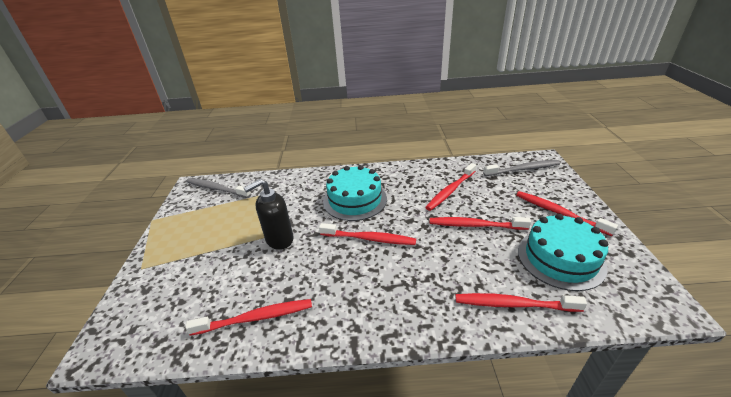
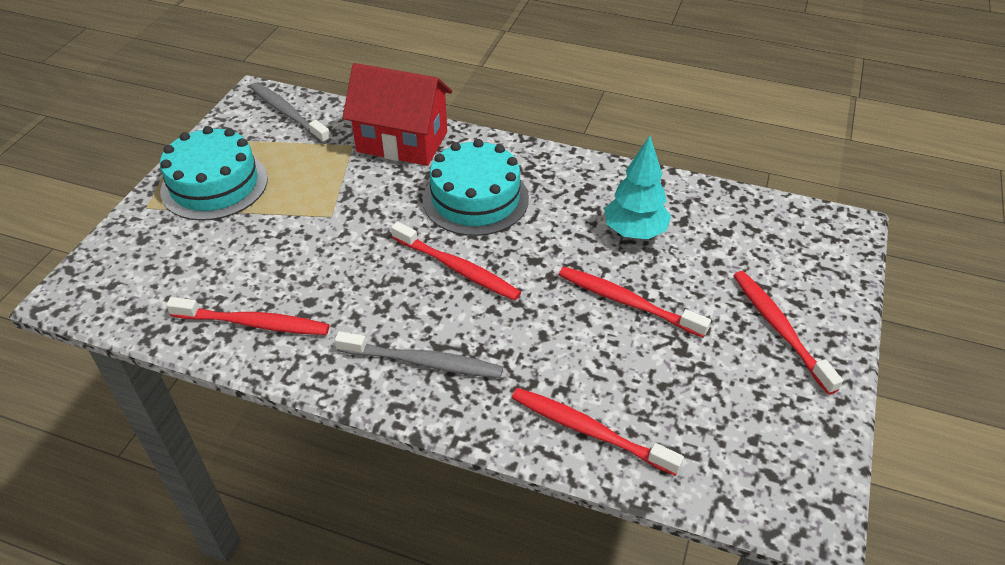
camera: 20 degrees right, 10 degrees up
black soap dispenser [244,179,294,250] -> none
red toothbrush [425,163,476,211] -> turquoise tree [604,136,671,239]
grey toothbrush [483,160,560,176] -> grey toothbrush moved to [335,331,503,378]
turquoise cake [518,214,608,291] -> turquoise cake moved to [160,126,268,221]
none -> red house [343,63,452,166]

